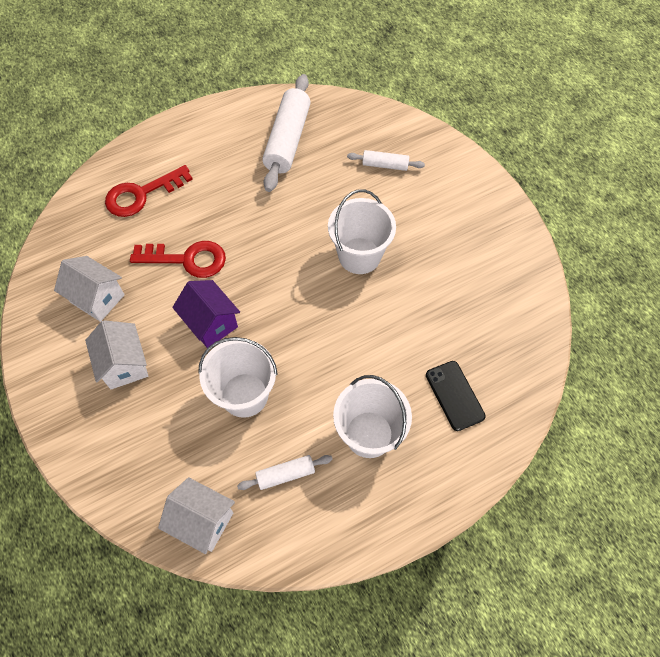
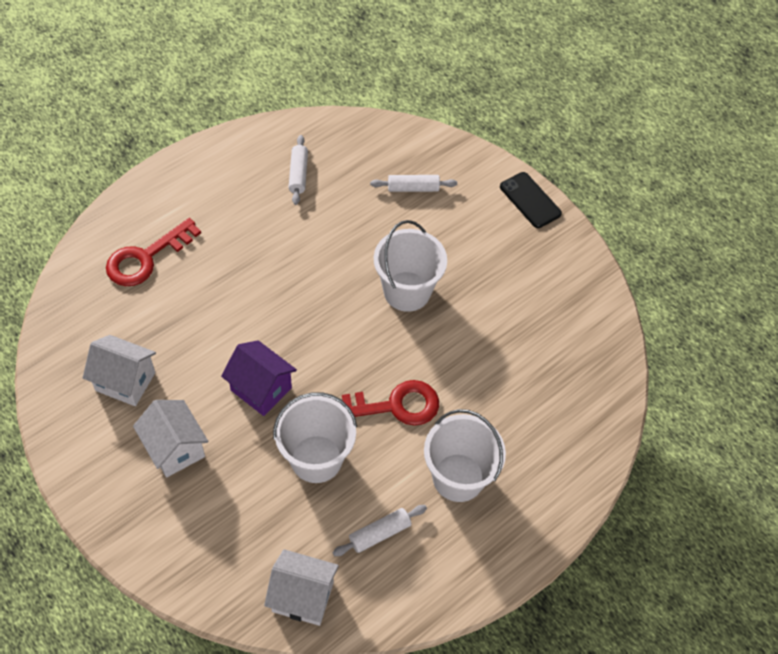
camera: 15 degrees left, 5 degrees down
red key [130,241,226,278] -> red key moved to [342,380,439,426]
white rolling pin [262,74,311,192] -> white rolling pin [288,135,308,205], size x0.51
black phone [426,361,486,431] -> black phone moved to [500,172,562,228]

